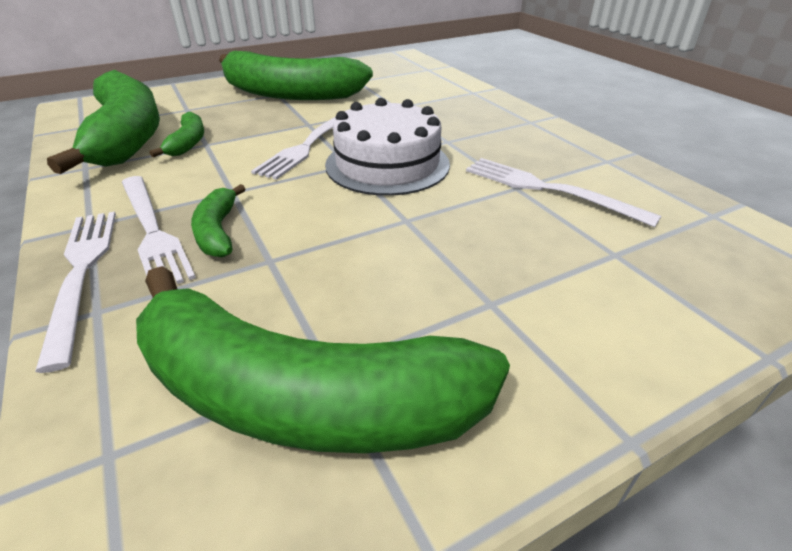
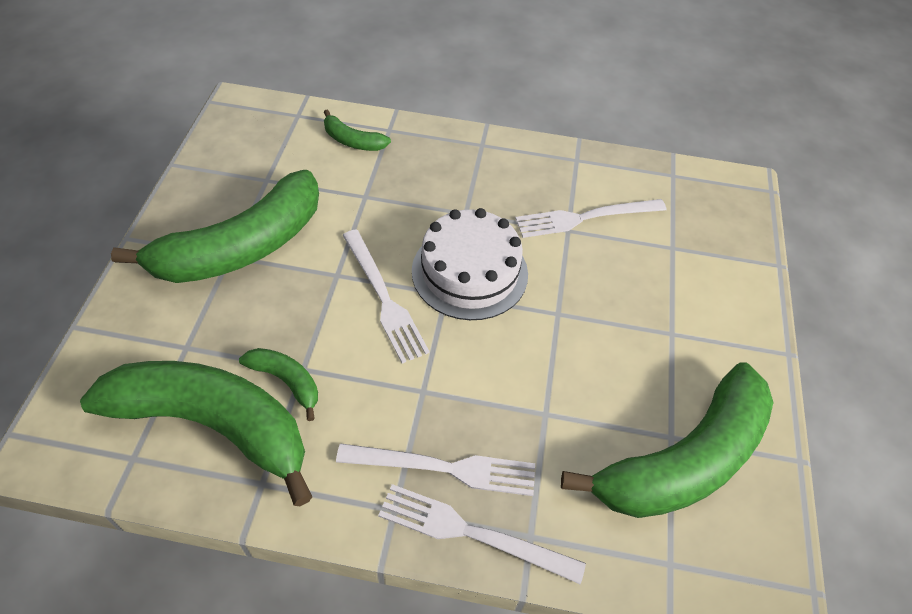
camera: 55 degrees left, 15 degrees up
green banana [191,184,245,258] -> green banana moved to [324,109,391,151]

